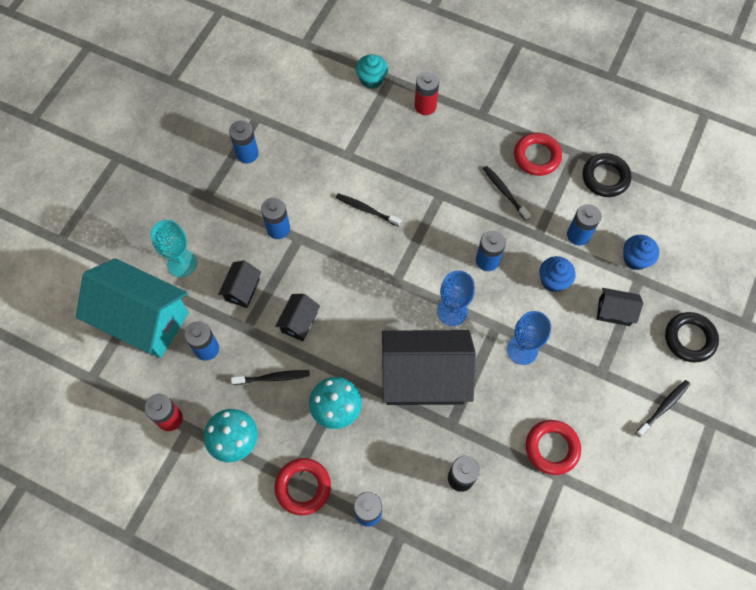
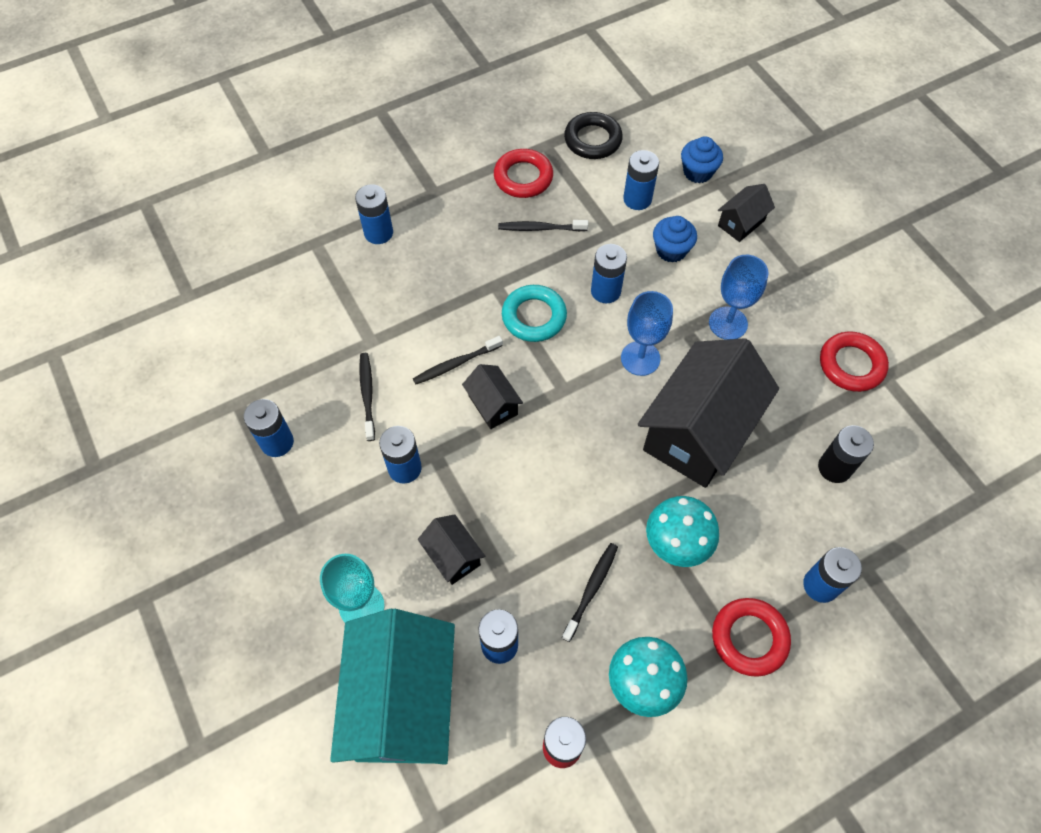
camera: 55 degrees left, 5 degrees down
turquoise house [76,258,189,358] -> turquoise house turned 60 degrees counterclockwise [330,609,455,765]
black house [275,294,320,341] -> black house moved to [462,364,523,429]
turquoise cupcake [356,54,388,89] -> none
red battery [415,71,439,115] -> blue battery [355,184,393,244]
black toothbrush [635,380,690,437] -> black toothbrush moved to [359,353,375,441]
black ring [665,312,719,363] -> none
none -> turquoise ring [502,285,567,342]

